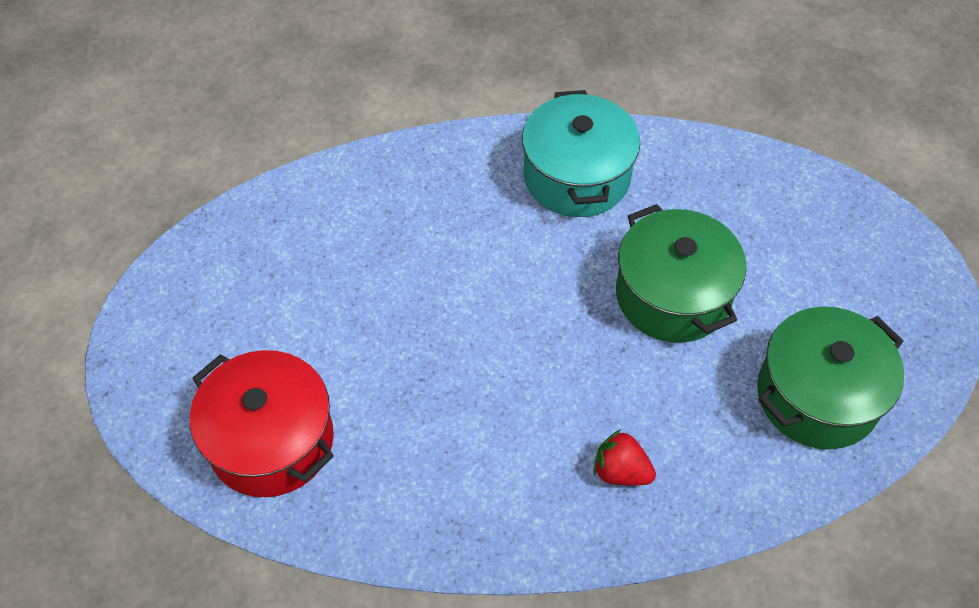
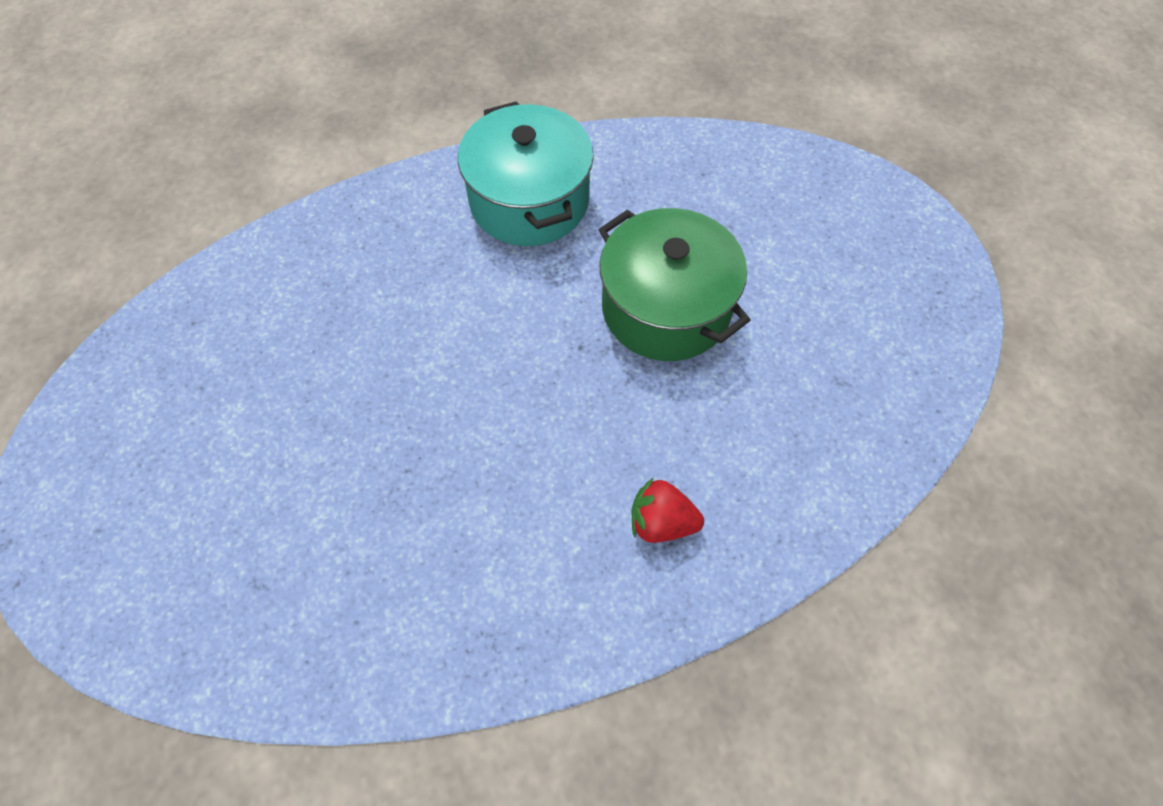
camera: 15 degrees left, 5 degrees up
red pot [190,350,334,497] -> none
green pot [757,306,904,449] -> none

